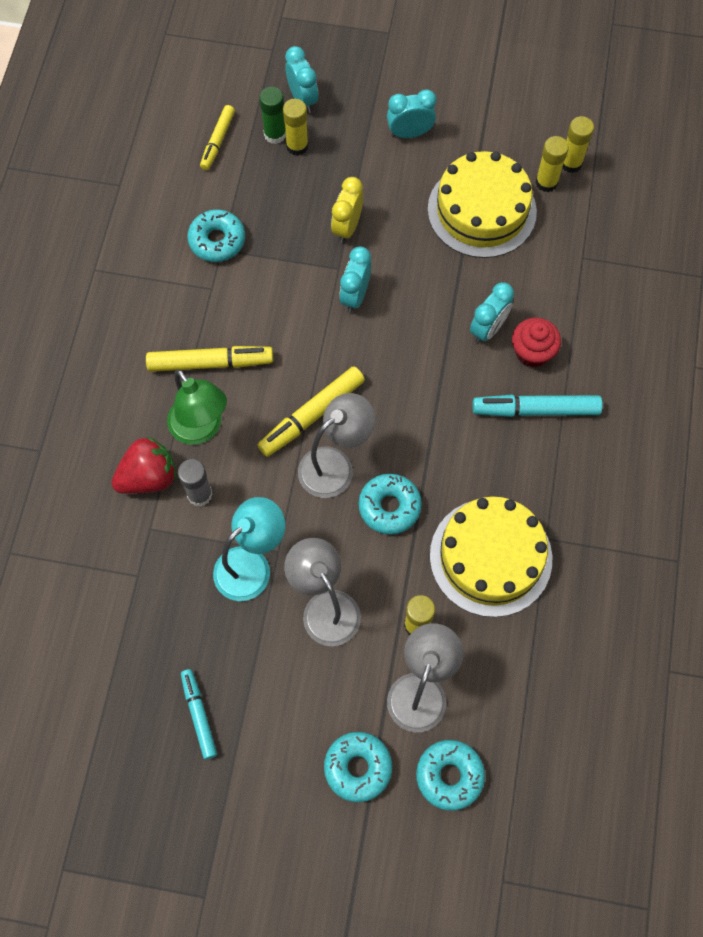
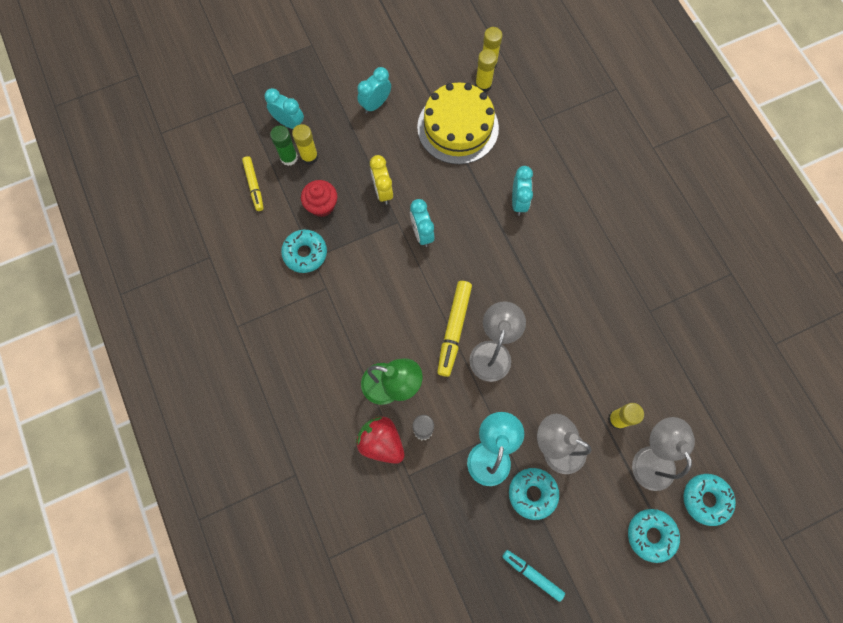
camera: 35 degrees left, 5 degrees up
red strawberry [111,436,177,494] -> red strawberry turned 75 degrees counterclockwise [356,416,405,464]
yellow marker [146,346,273,372] -> none
turquoise donut [359,474,422,535] -> turquoise donut moved to [509,468,559,520]
yellow cake [430,496,552,617] -> none
turquoise marker [472,395,603,417] -> none
red cupcake [512,318,561,367] -> red cupcake moved to [301,180,337,217]

